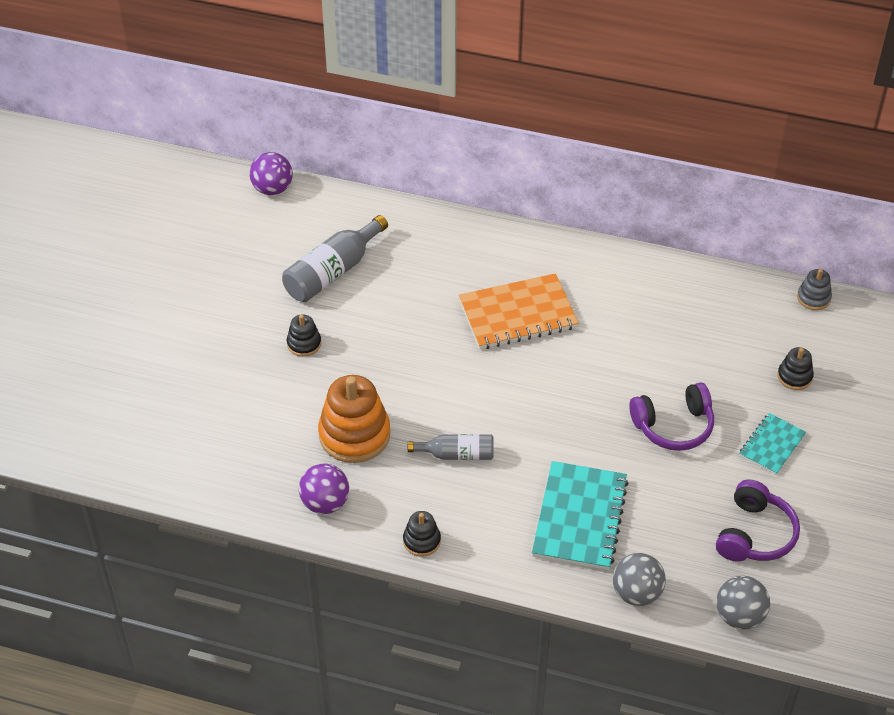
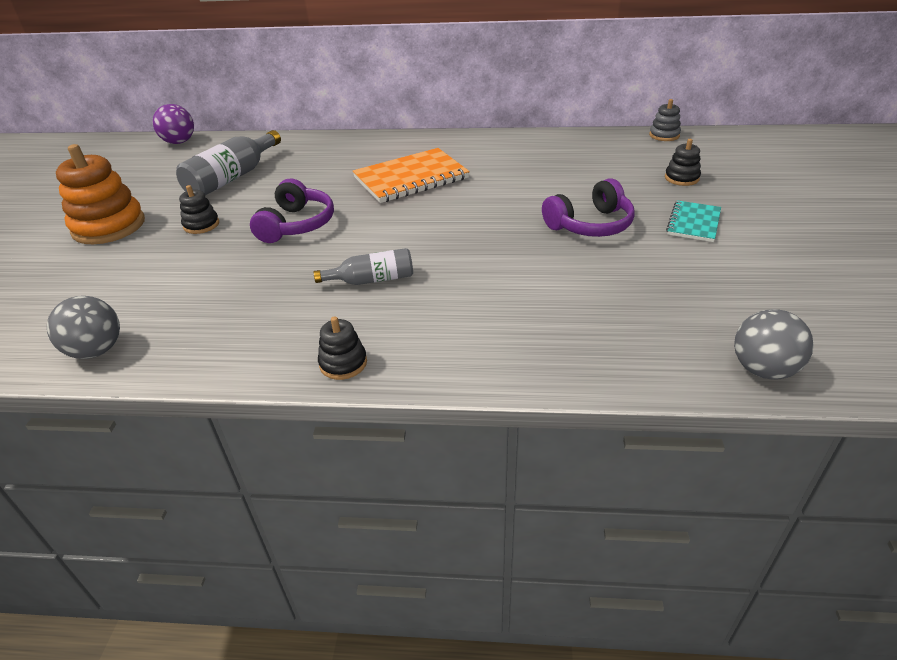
camera: 10 degrees left, 10 degrees down
purple ball [299,463,349,514] -> none
orange stacking toy [318,375,391,463] -> orange stacking toy moved to [56,144,145,244]
turquoise notebook [532,461,629,570] -> none
grey ball [613,553,666,606] -> grey ball moved to [47,296,120,359]
purple headphones [716,479,800,562] -> purple headphones moved to [250,178,334,243]

